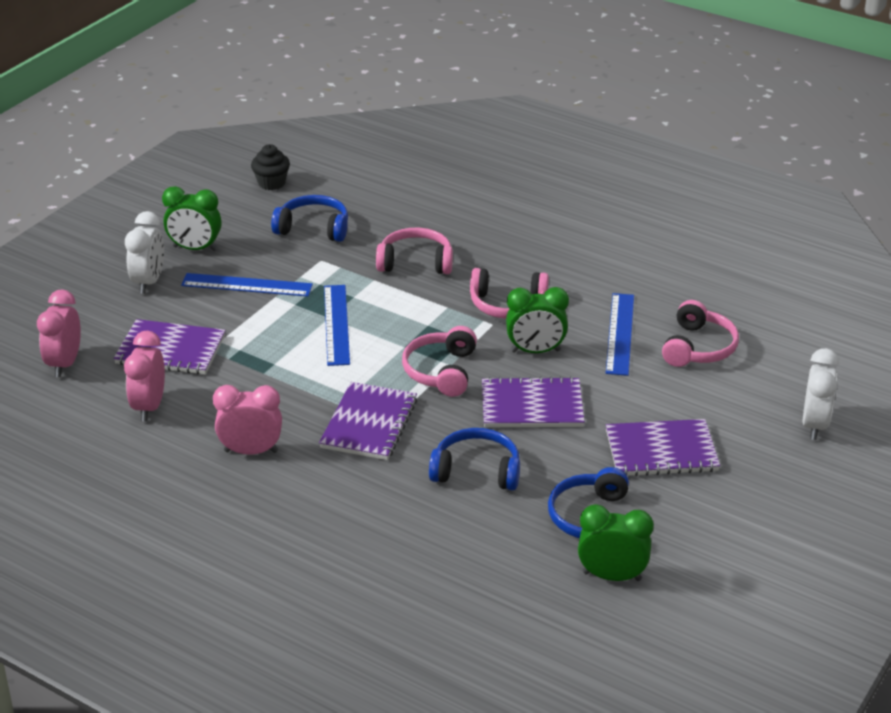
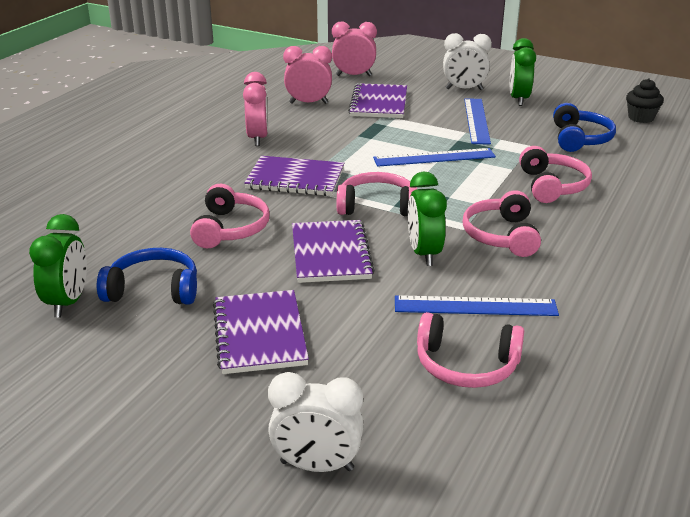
camera: 85 degrees right, 5 degrees down
blue headphones [429,428,520,490] -> pink headphones [190,184,269,248]

